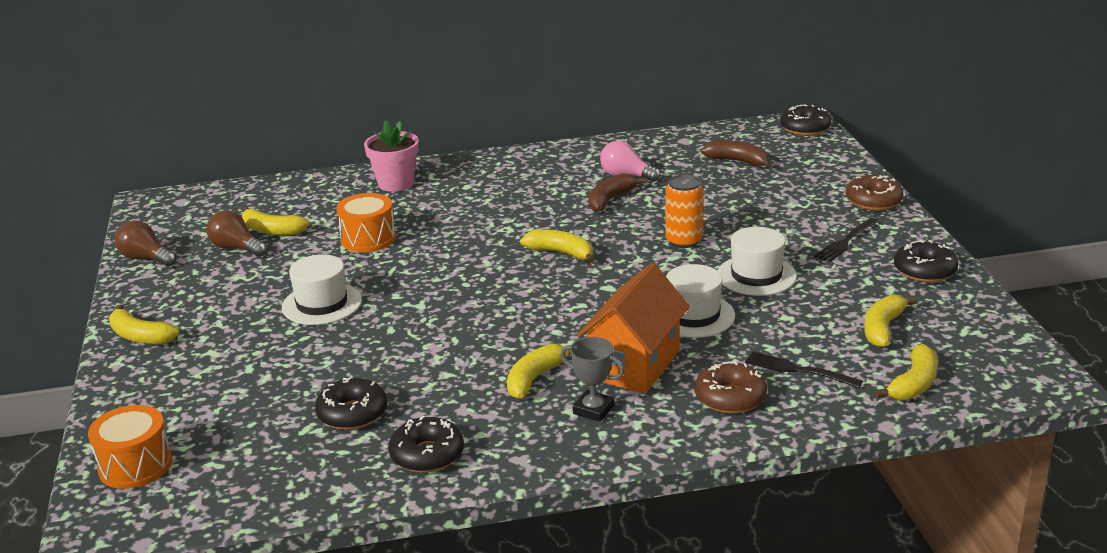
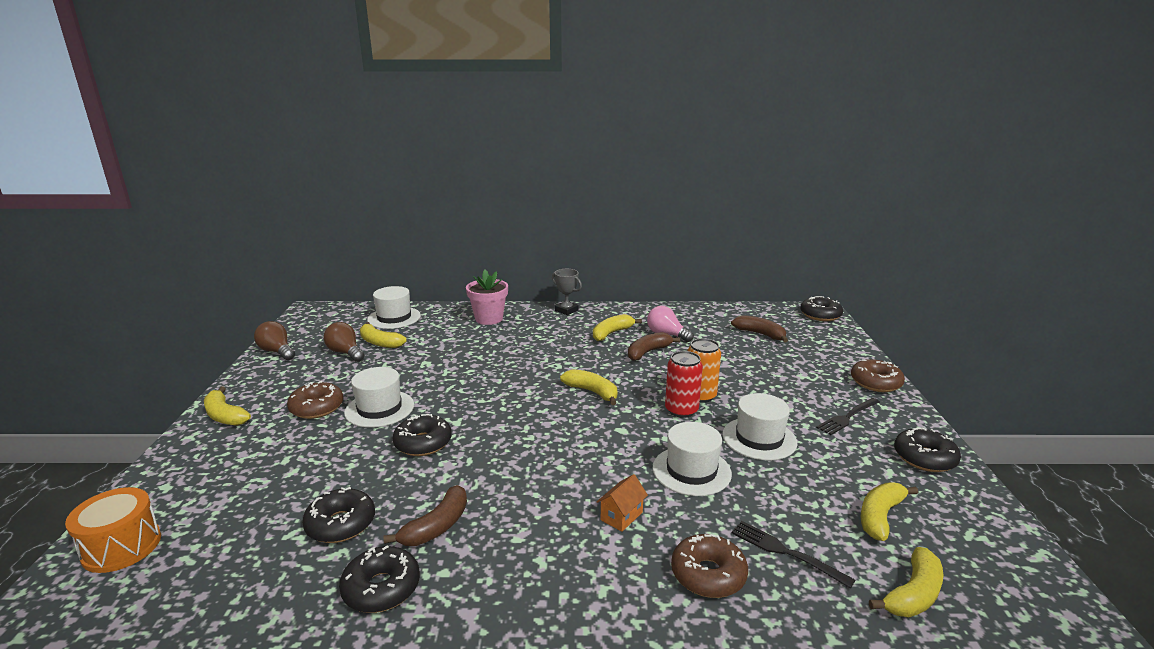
camera: 10 degrees right, 5 degrees down
orange drum [336,193,396,252] -> none
yellow banana [507,344,570,399] -> yellow banana moved to [593,314,642,341]
grey trophy [561,337,625,422] -> grey trophy moved to [552,269,582,315]
orange house [577,263,690,394] -> orange house [597,474,648,531], size x0.44
none -> brown donut [287,381,344,419]
none -> white hat [367,286,421,329]
none -> brown banana [384,485,467,546]
none -> black donut [393,414,452,456]
none -> red can [665,351,703,418]

